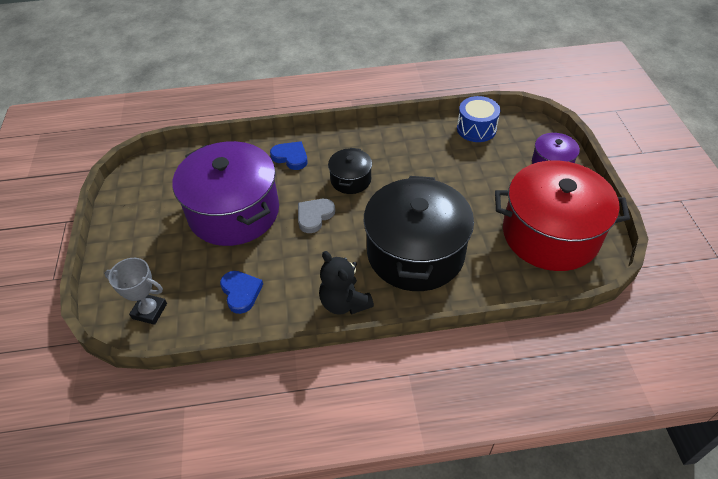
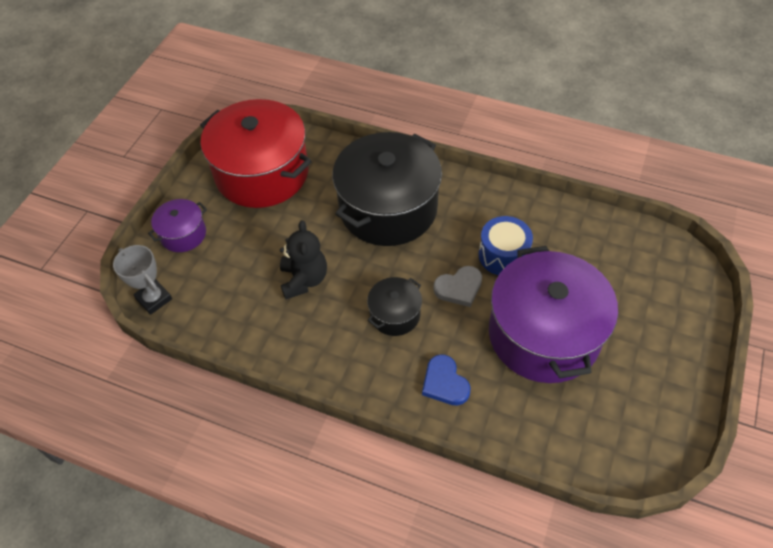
camera: 150 degrees left, 5 degrees up
grey trophy [104,258,167,325] -> grey trophy moved to [113,245,172,315]
blue heart [220,271,263,314] -> none
black teddy bear [319,251,374,315] -> black teddy bear moved to [280,220,327,299]
blue drum [457,96,500,142] -> blue drum moved to [479,216,533,275]

